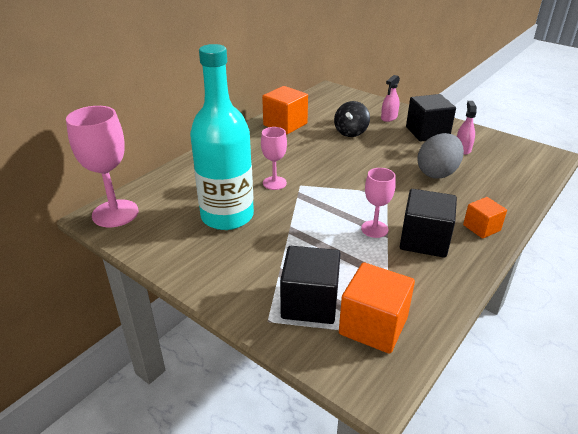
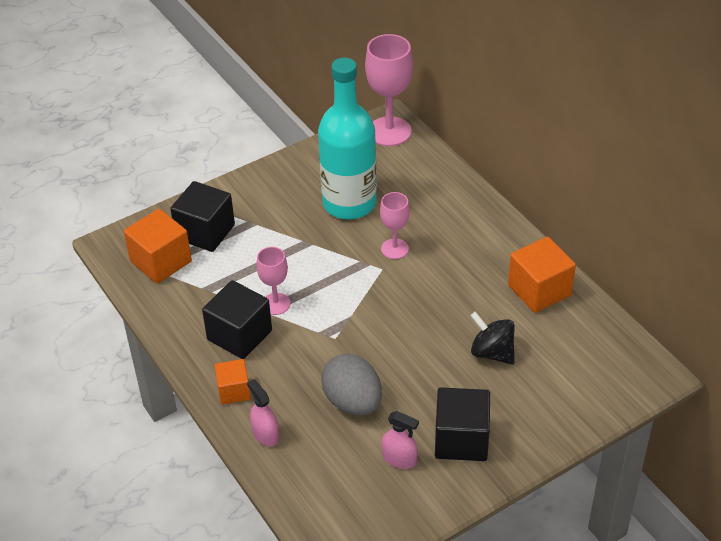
camera: 110 degrees right, 10 degrees up
pink spray bottle [381,75,400,122] -> pink spray bottle moved to [247,379,279,446]

